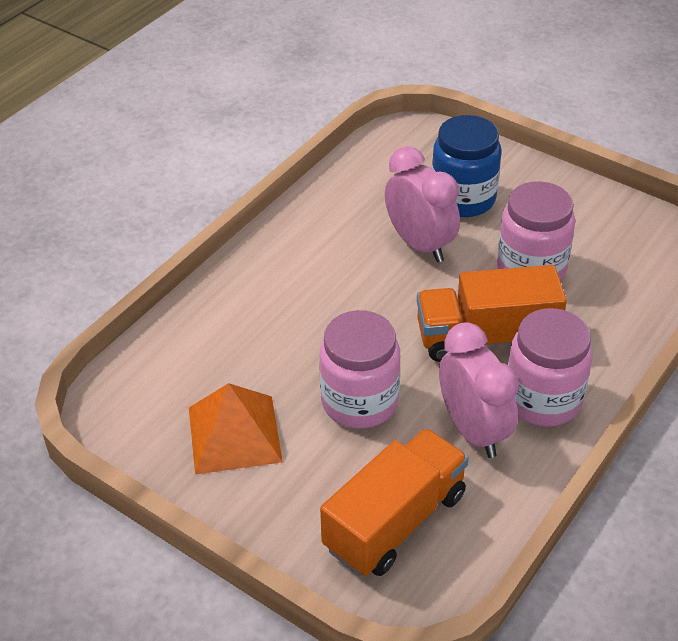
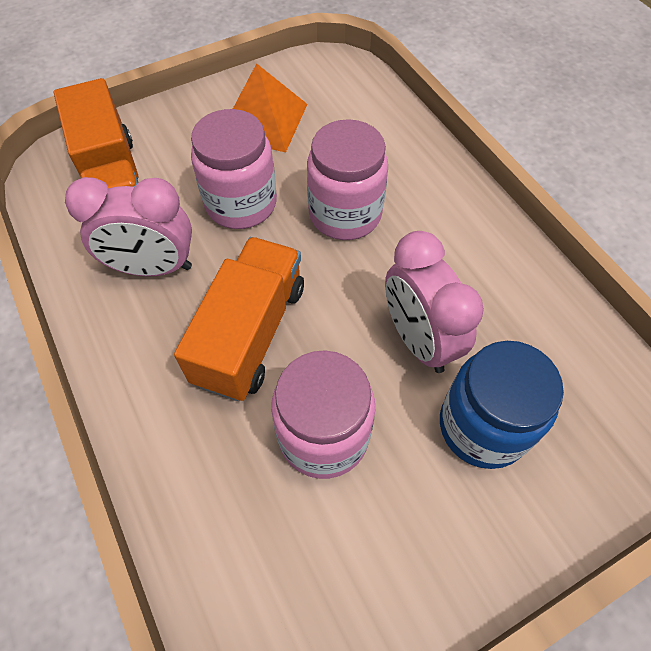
camera: 115 degrees right, 15 degrees up
pink clock [385,146,460,262] -> pink clock turned 75 degrees clockwise [385,231,484,373]
pink jar [508,308,593,426] -> pink jar moved to [307,119,388,240]

